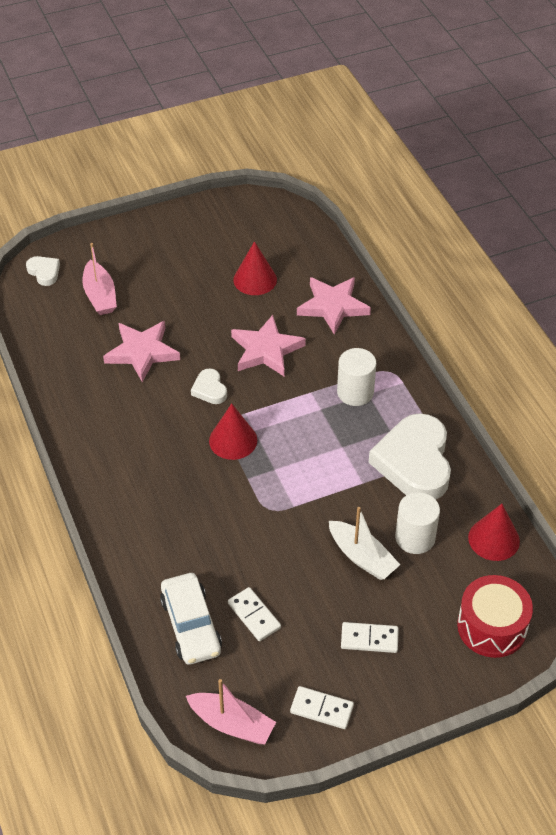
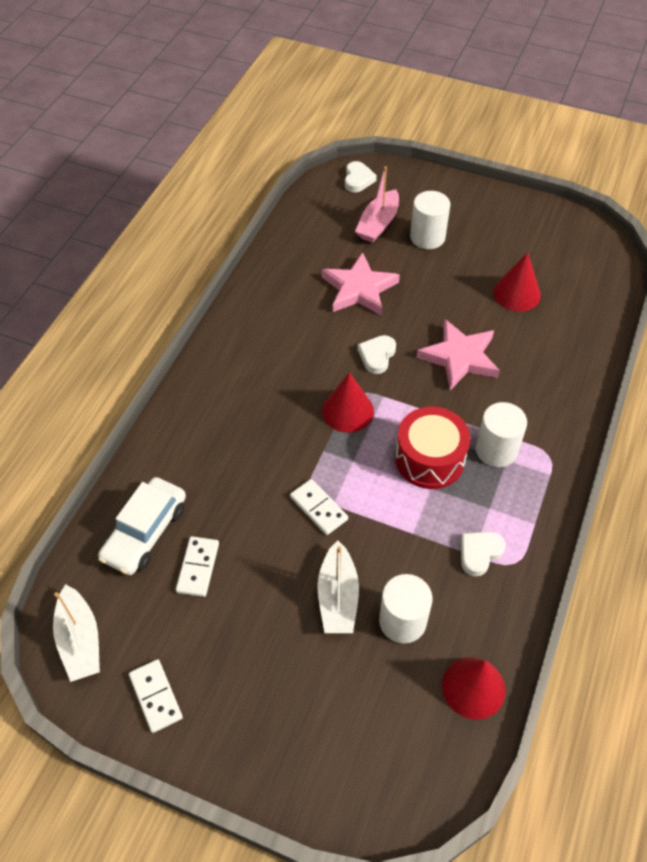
camera: 45 degrees right, 5 degrees up
pink boat [186,679,276,744] -> white boat [53,584,100,682]
pink star [297,277,371,335] -> none
white domino [341,622,399,653] -> white domino moved to [290,479,348,535]
white heart [369,413,451,499] -> white heart [461,532,505,576], size x0.45
red drum [457,575,533,658] -> red drum moved to [395,407,470,489]
none -> white cylinder [410,191,451,249]

